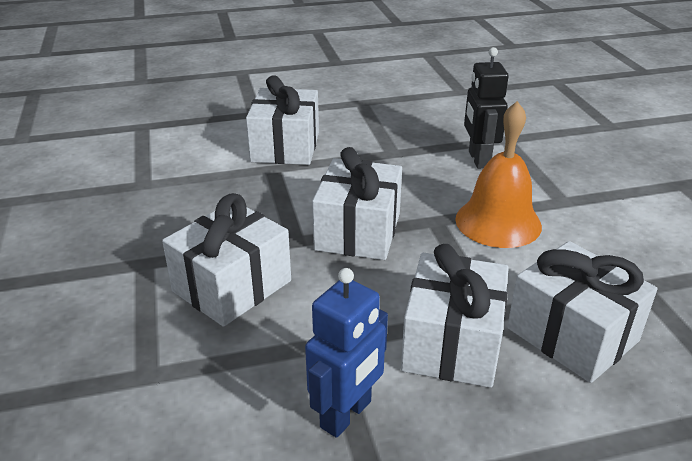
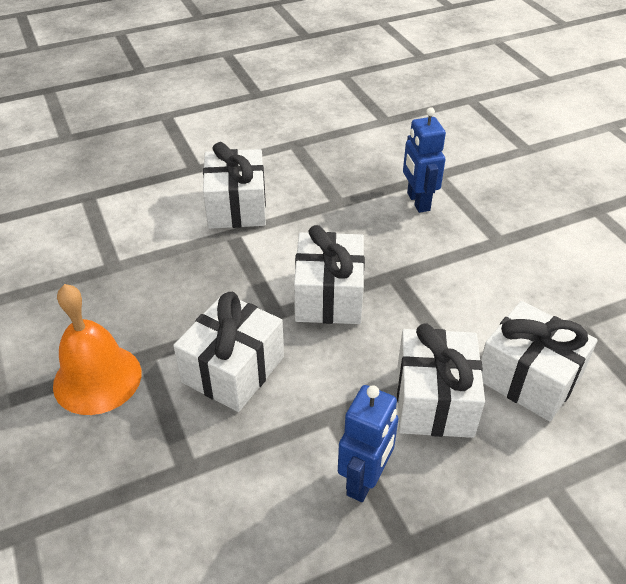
camera: 10 degrees left, 10 degrees up
orange bell [455,101,542,248] -> orange bell moved to [53,284,141,415]
black robot [464,47,509,169] -> blue robot [403,107,446,213]

